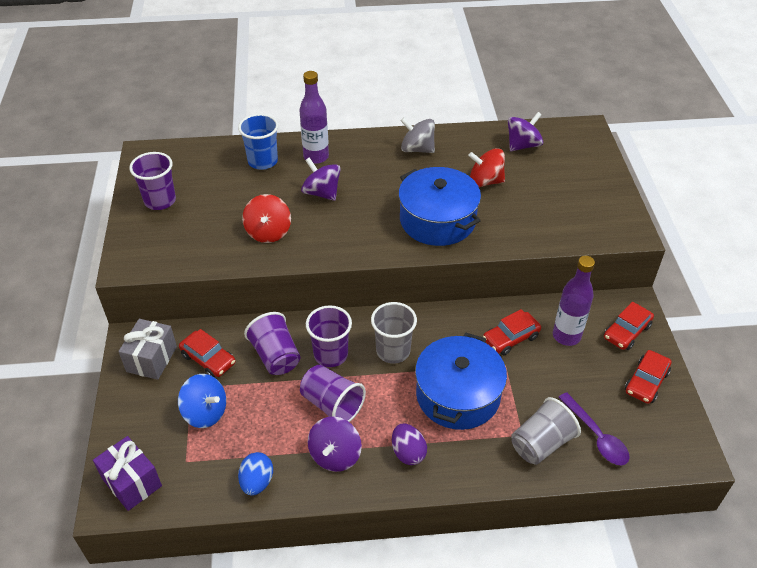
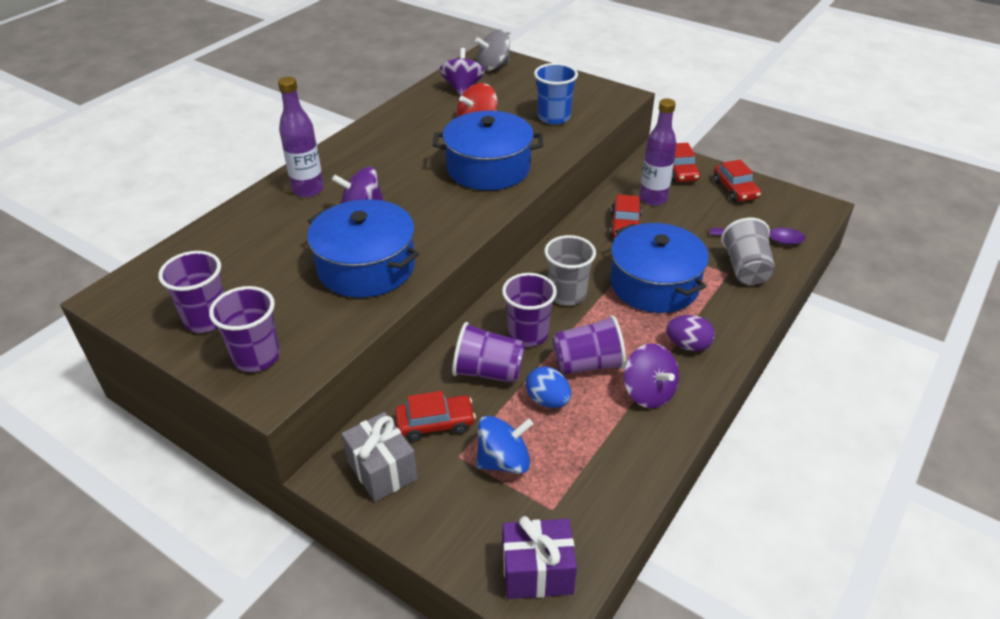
camera: 50 degrees left, 5 degrees down
blue cup [238,114,279,170] -> blue cup moved to [534,63,578,125]
blue egg [238,452,273,495] -> blue egg moved to [526,366,571,408]
red spinning top [242,194,291,243] -> blue pot [307,199,419,298]
grey spinning top [401,118,435,153] -> grey spinning top moved to [475,30,510,71]
none -> purple cup [209,286,280,372]

